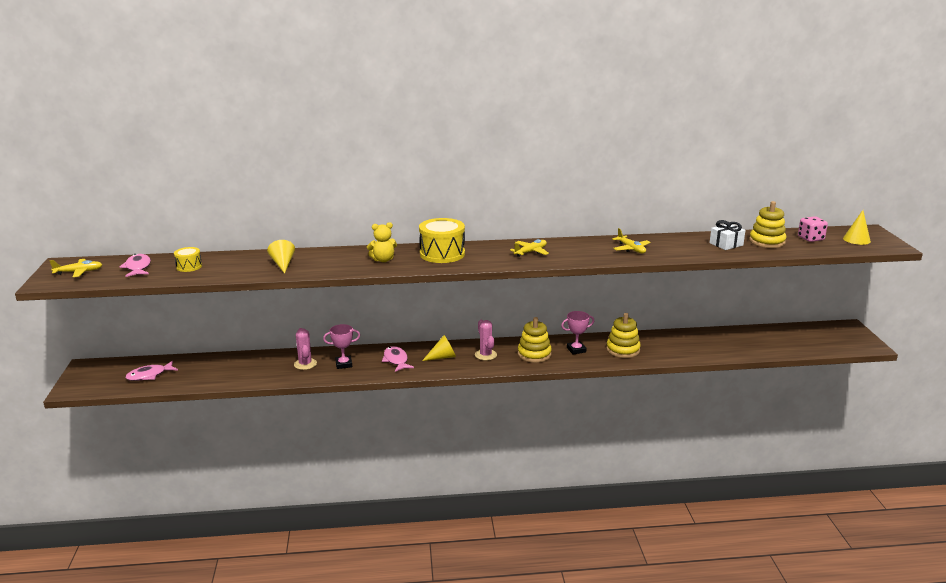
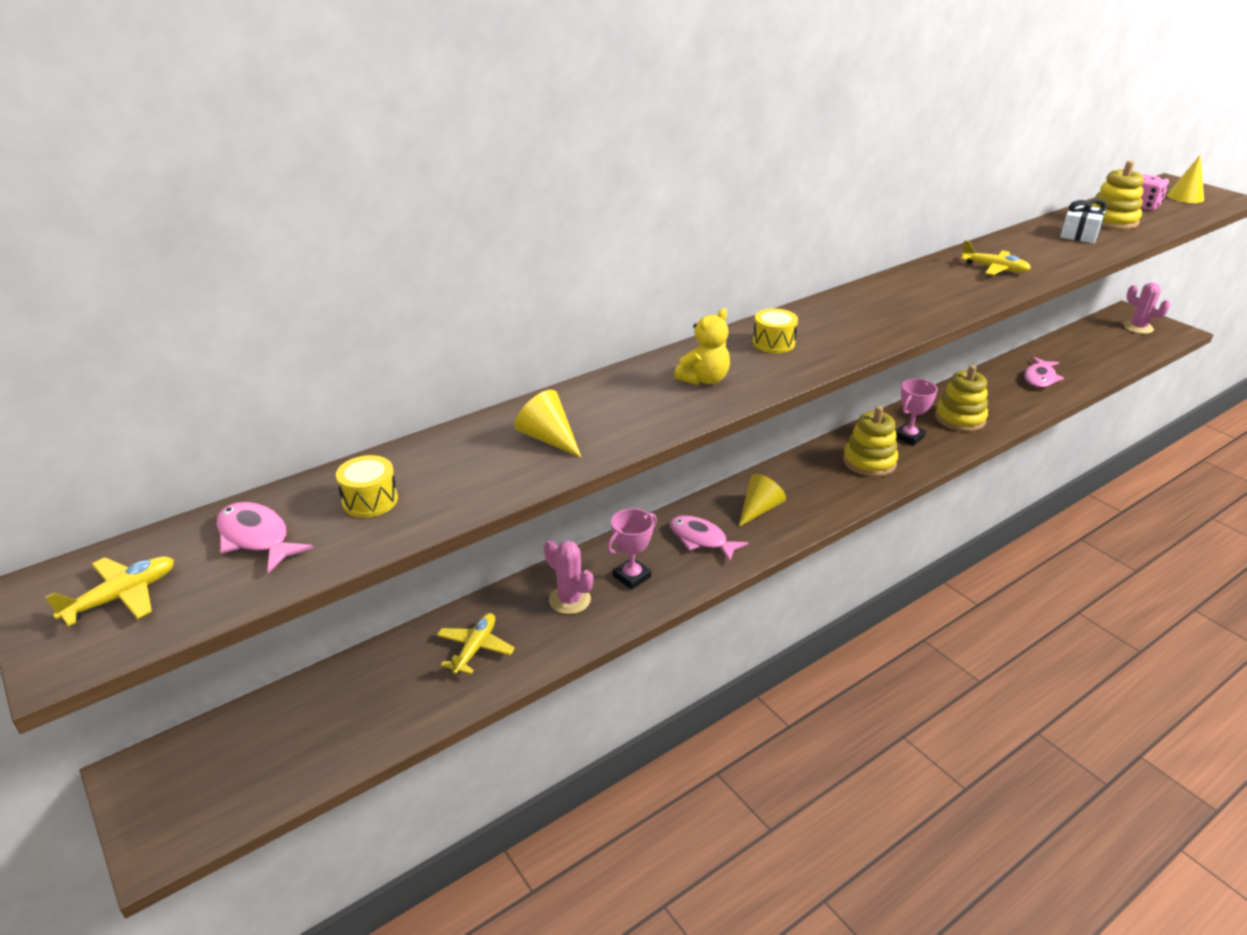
camera: 30 degrees left, 10 degrees up
pink fish [125,361,178,381] -> pink fish moved to [1024,357,1064,388]
yellow drum [419,218,465,263] -> yellow drum [753,308,798,353], size x0.53
pink cactus [475,320,497,361] -> pink cactus moved to [1124,282,1170,334]
yellow plane [510,239,549,257] -> yellow plane moved to [437,613,515,674]

